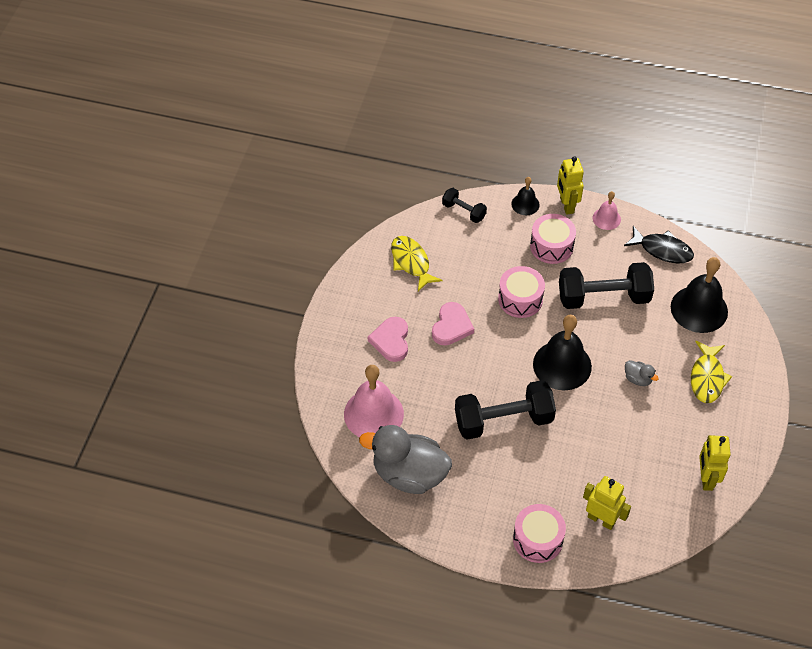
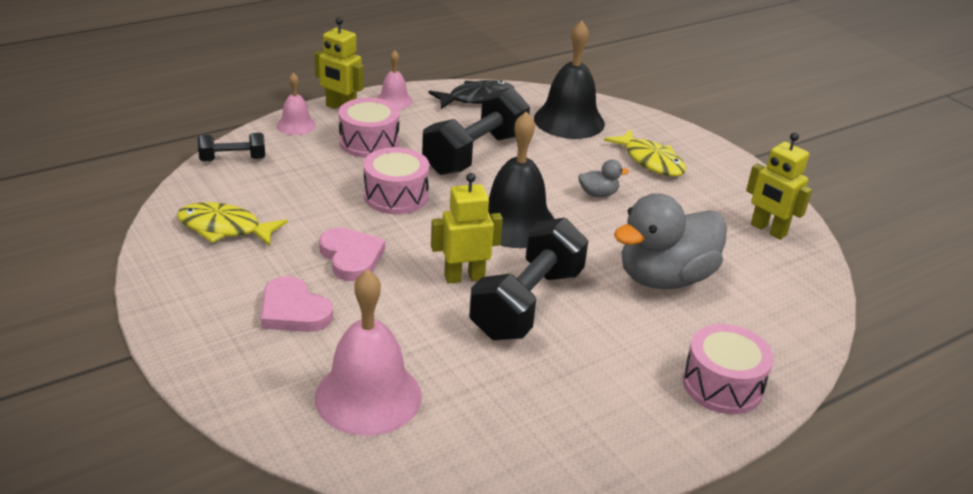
camera: 50 degrees left, 20 degrees down
grey duck [359,425,452,494] -> grey duck moved to [614,193,727,289]
black bell [511,177,540,215] -> pink bell [277,72,316,135]
yellow robot [583,476,631,530] -> yellow robot moved to [431,173,503,284]

